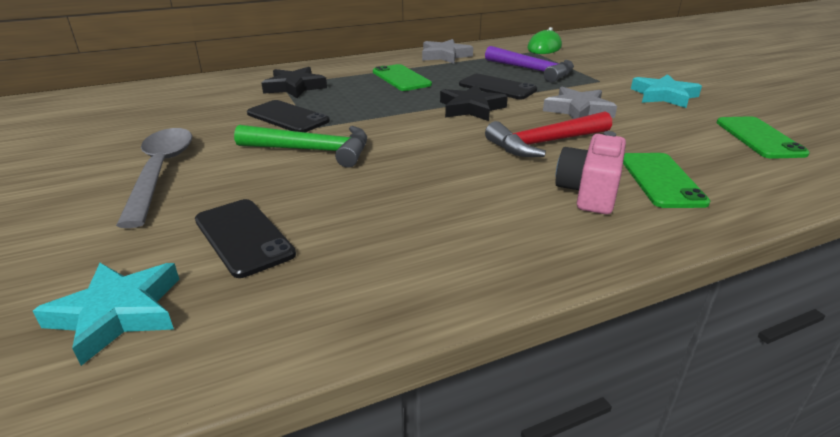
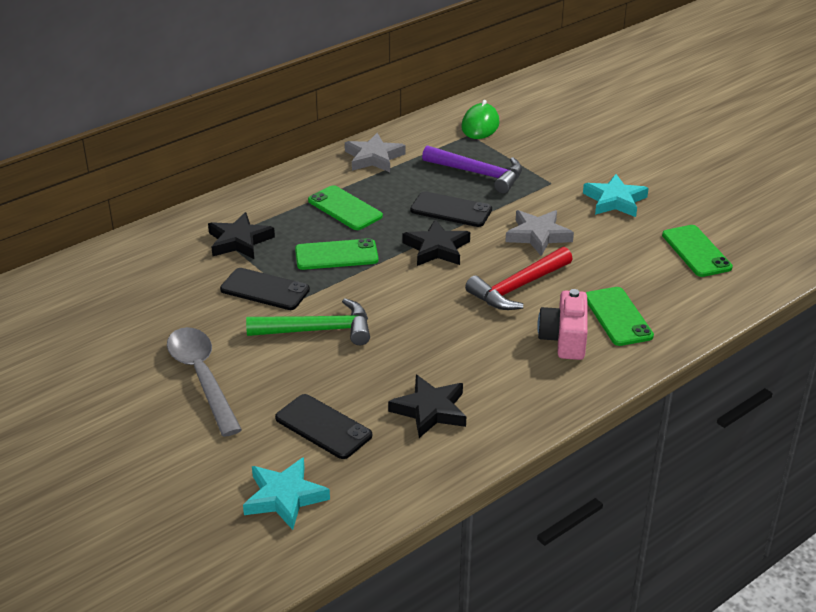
camera: 15 degrees left, 5 degrees up
none -> green phone [295,238,378,270]
none -> black star [388,375,466,438]

